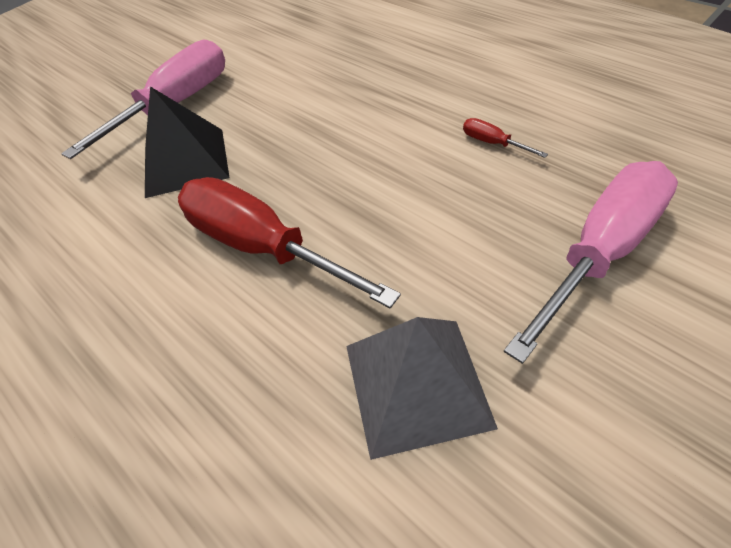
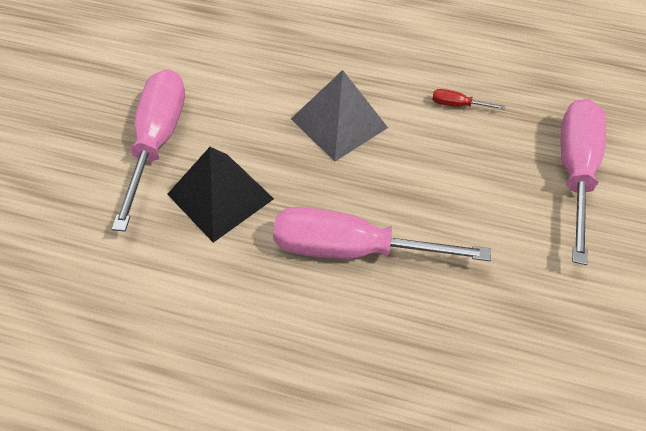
camera: 35 degrees left, 5 degrees up
red screwdriver [178,177,401,308] -> pink screwdriver [273,207,491,261]
grey pyramid [346,317,498,460] -> grey pyramid moved to [291,70,388,162]

